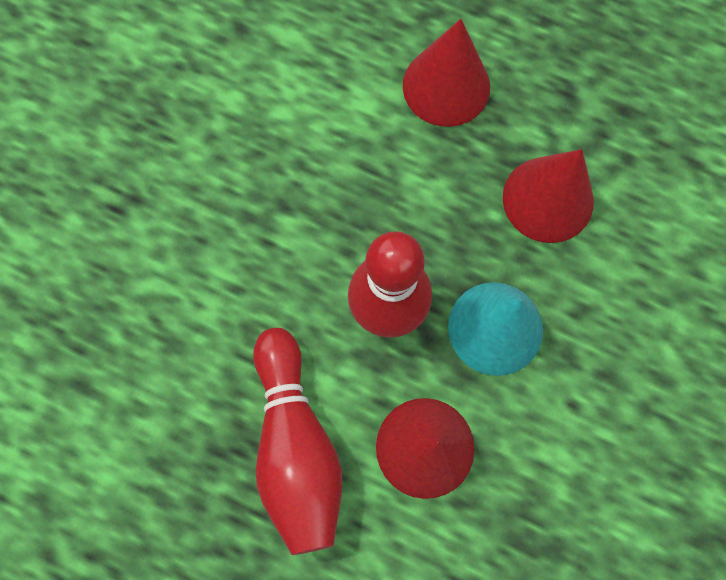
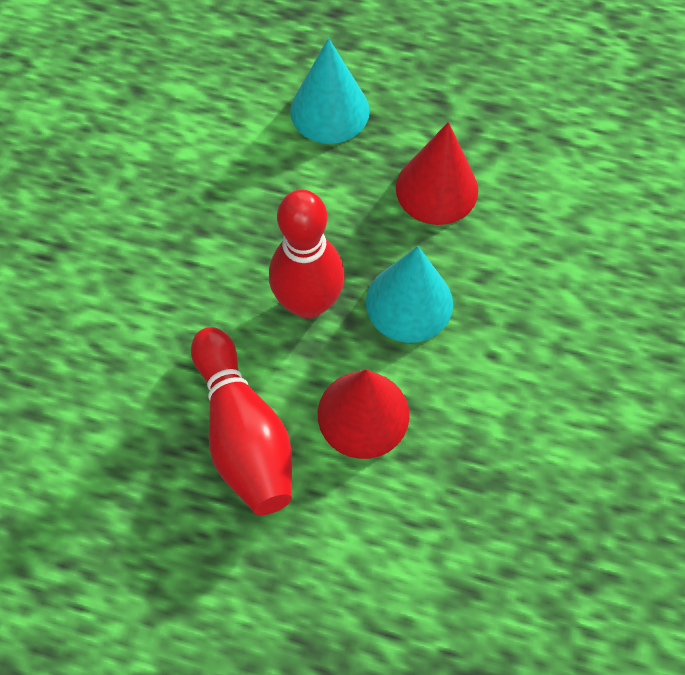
camera: 10 degrees left, 10 degrees down
red cone [403,19,490,127] -> turquoise cone [290,38,370,144]

